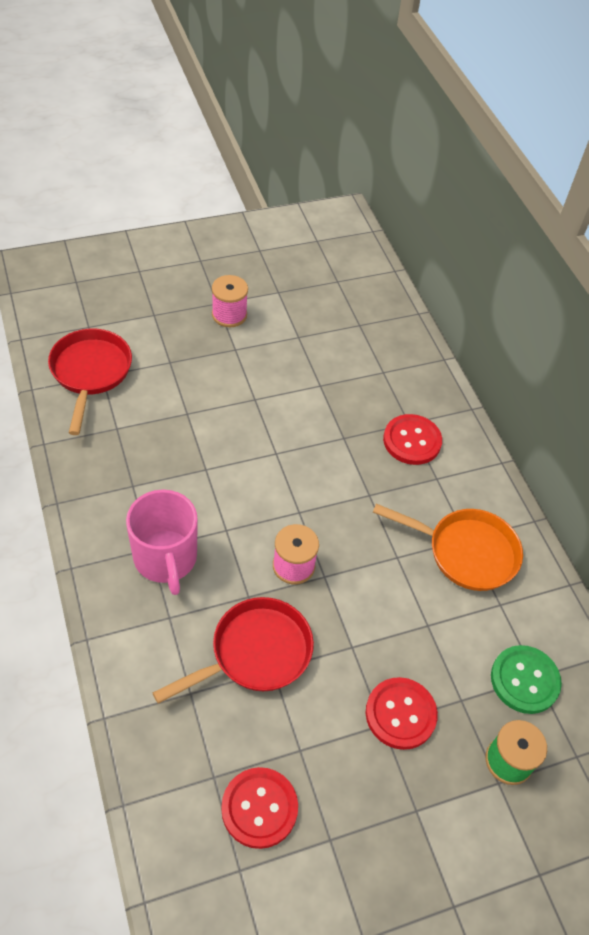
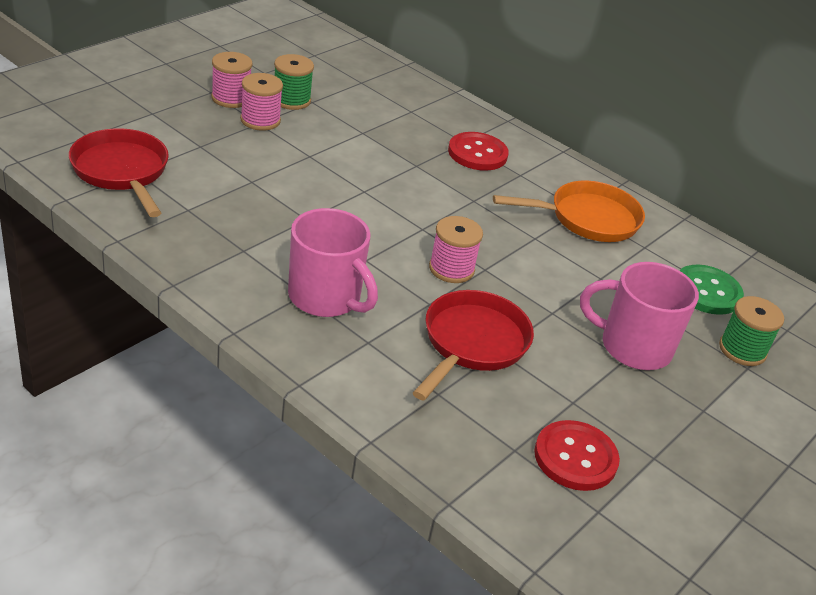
camera: 30 degrees left, 15 degrees down
red button [366,677,438,750] -> pink mug [580,262,699,370]
none -> pink spool [240,73,283,131]
none -> green spool [274,54,314,110]

